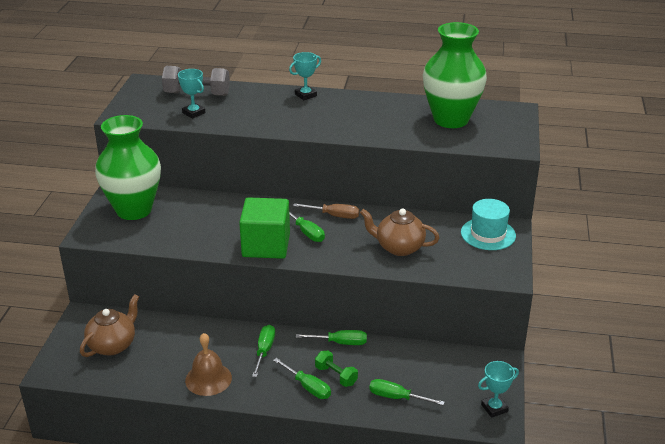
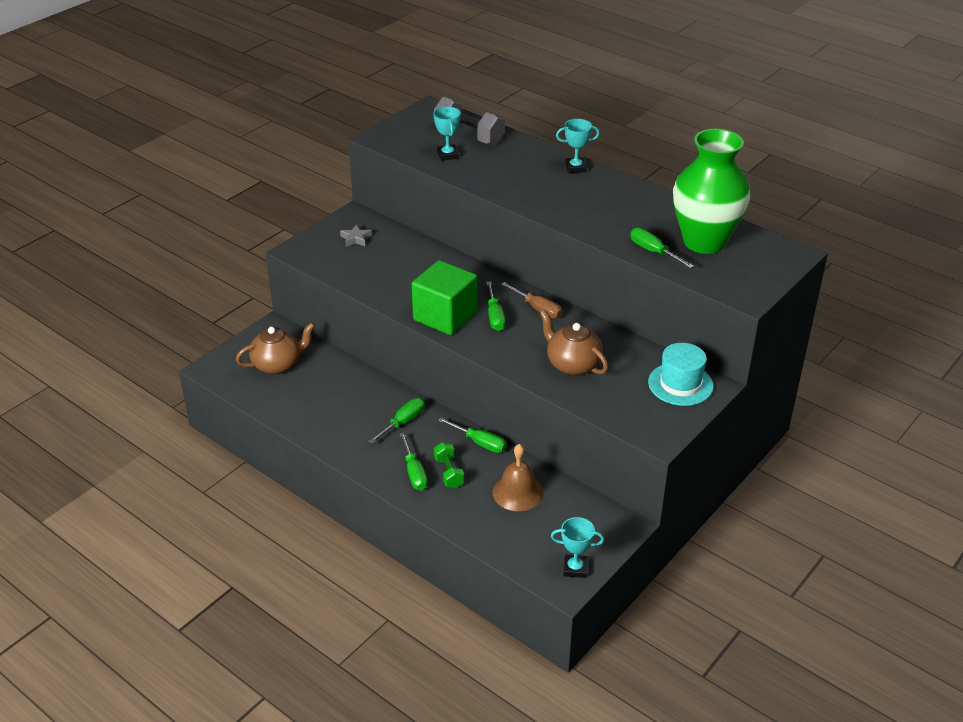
camera: 30 degrees right, 5 degrees up
green vase [95,115,161,220] -> grey star [340,225,372,247]
brown bell [185,333,232,396] -> brown bell moved to [493,444,543,511]
green screwdriver [369,379,445,405] -> green screwdriver moved to [630,228,694,268]

